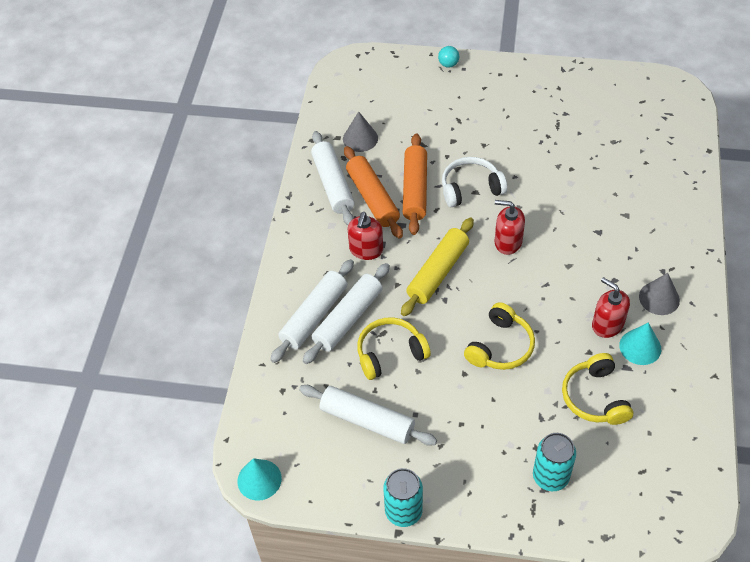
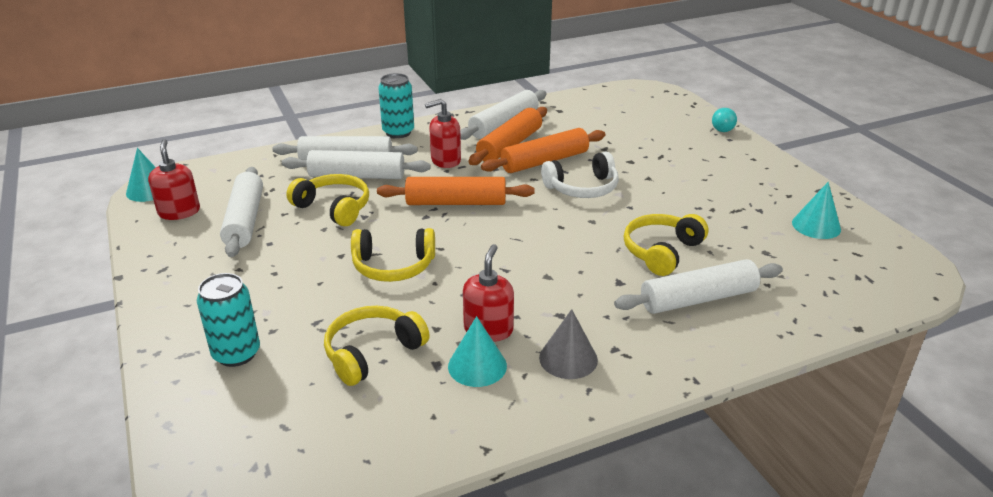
camera: 55 degrees right, 20 degrees down
grey cone [343,111,378,152] -> none
turquoise can [383,468,423,527] -> turquoise can moved to [378,73,414,138]
yellow rolling pin [401,217,474,316] -> orange rolling pin [377,177,535,205]
white headphones [442,157,507,207] -> white headphones turned 120 degrees clockwise [541,152,619,198]
red soap dispenser [495,200,525,255] -> red soap dispenser moved to [148,139,200,220]
none -> white rolling pin [614,259,783,314]
none -> yellow headphones [624,214,708,276]
none -> turquoise cone [792,182,841,239]

